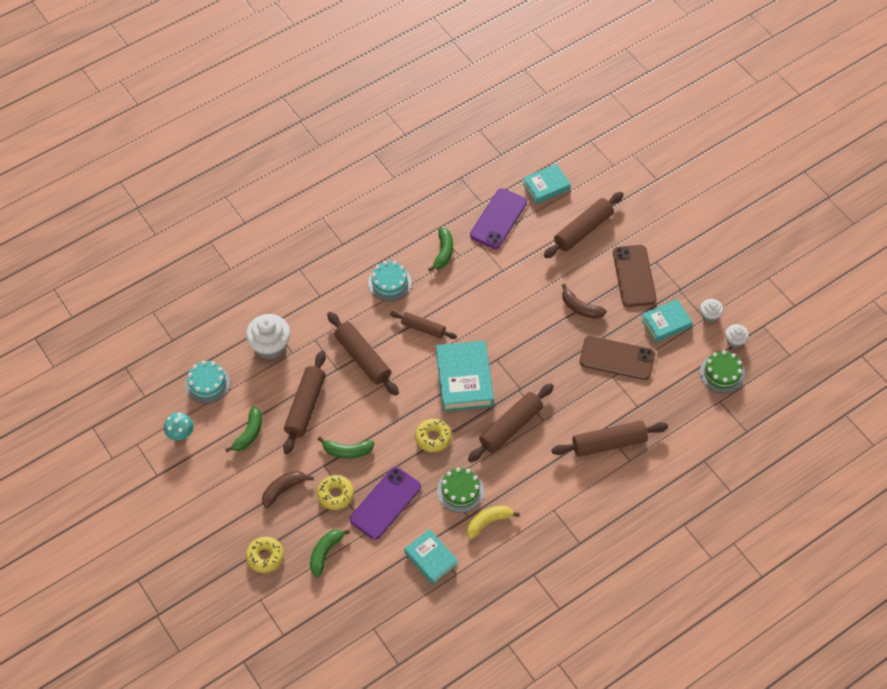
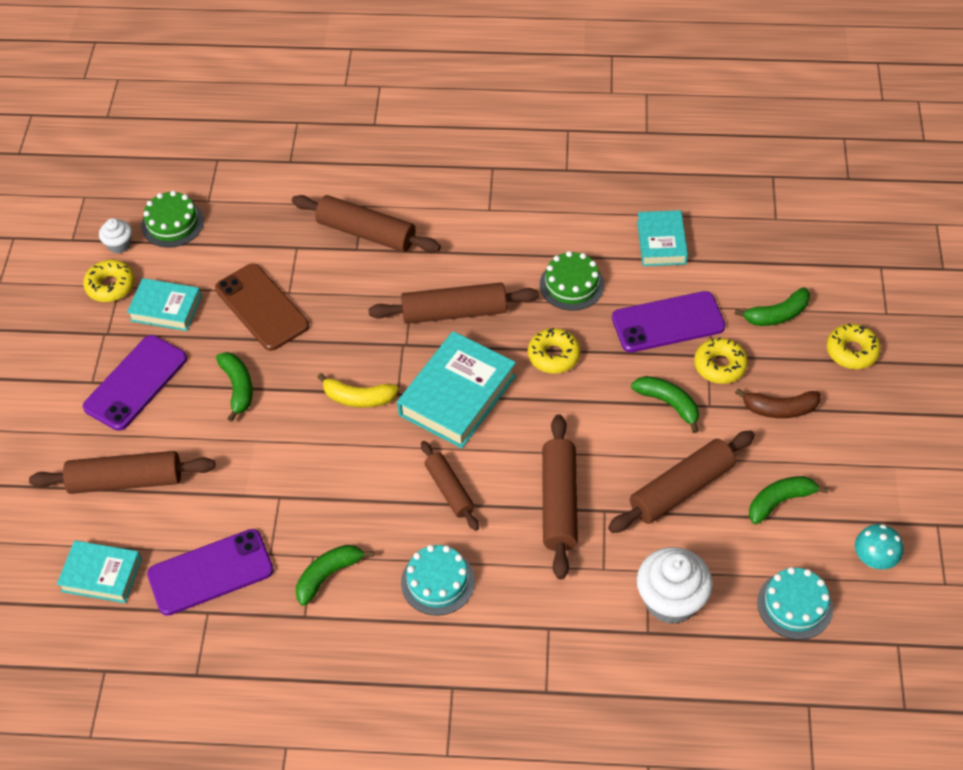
camera: 140 degrees left, 5 degrees down
yellow banana [466,505,520,539] -> yellow banana moved to [317,373,399,408]
brown banana [562,284,607,319] -> green banana [216,352,253,422]
brown phone [613,245,656,307] -> purple phone [83,335,187,431]
white cupcake [700,299,723,322] -> yellow donut [83,260,135,302]

